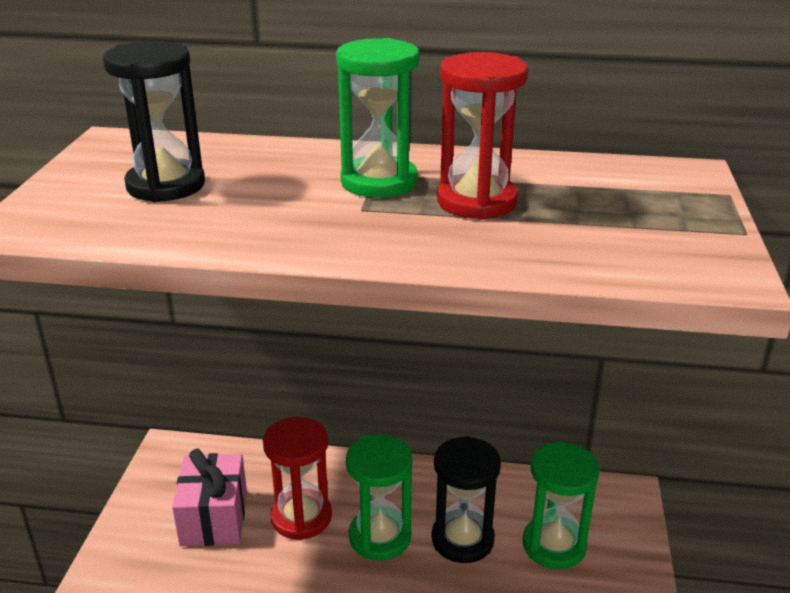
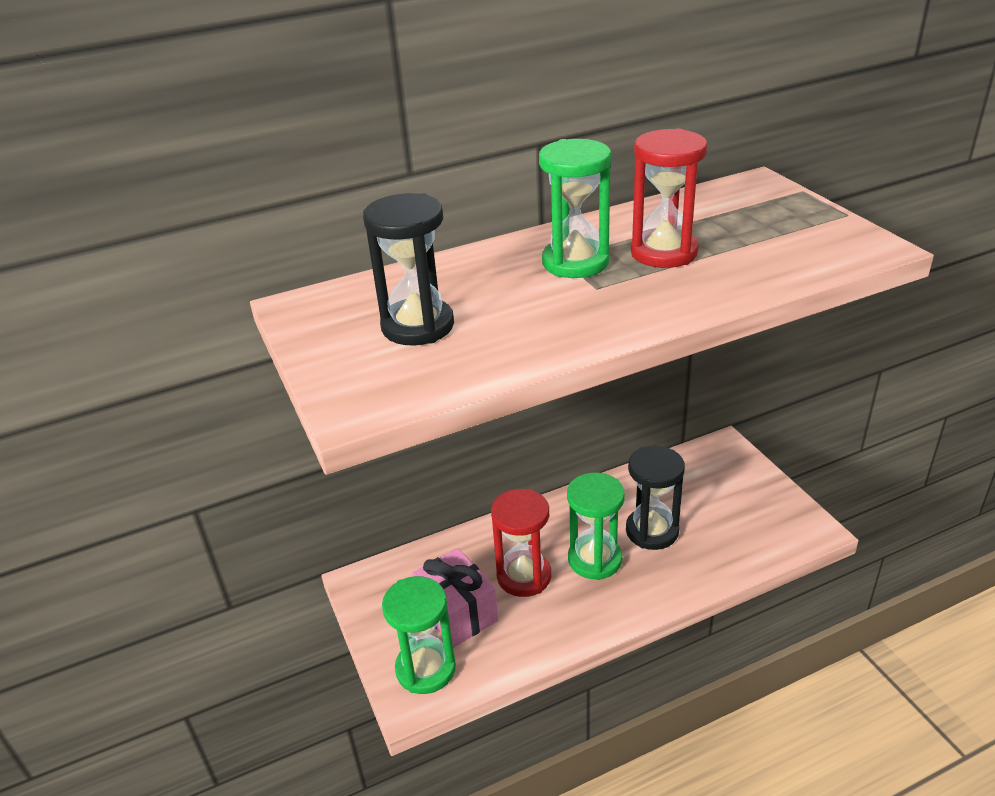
camera: 30 degrees left, 5 degrees up
green hourglass [523,441,600,569] -> green hourglass moved to [382,576,456,694]

